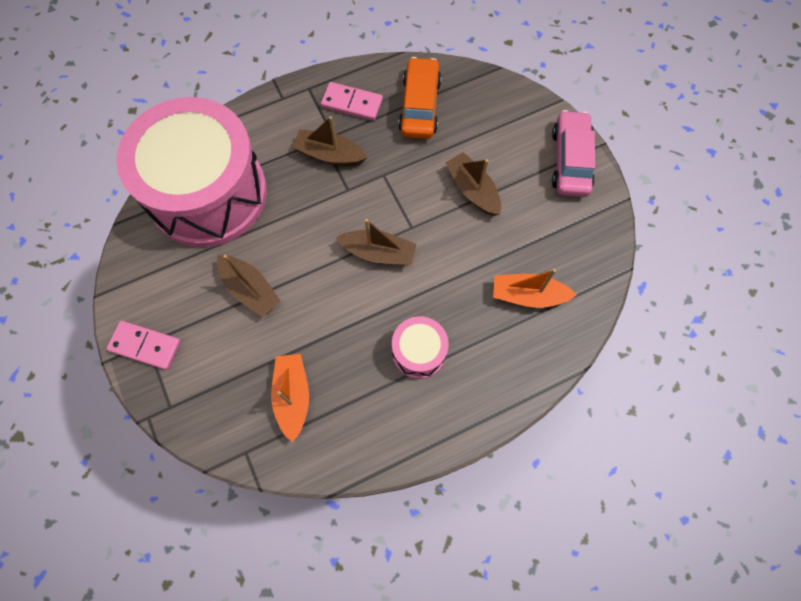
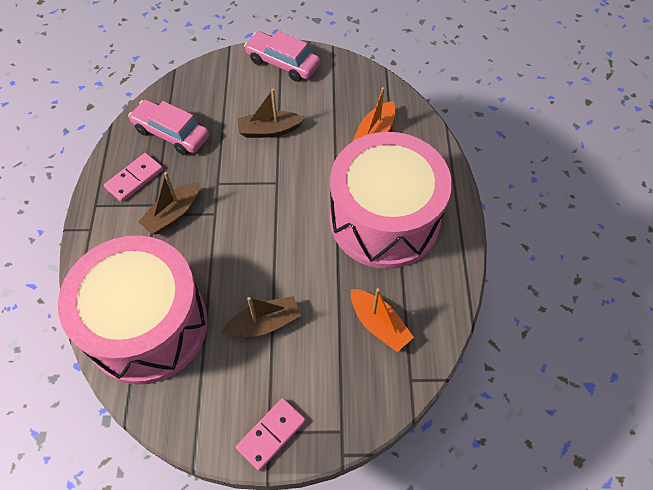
camera: 65 degrees left, 10 degrees down
orange boat [271,354,309,443] -> orange boat turned 150 degrees counterclockwise [351,288,414,352]
brown boat [335,219,417,265] -> none
pink drum [392,316,449,379] -> pink drum [330,132,452,269], size x2.37
orange car [398,57,441,139] -> pink car [128,100,209,155]

